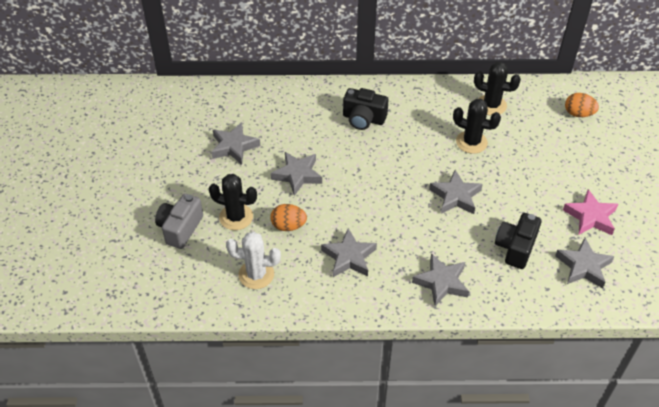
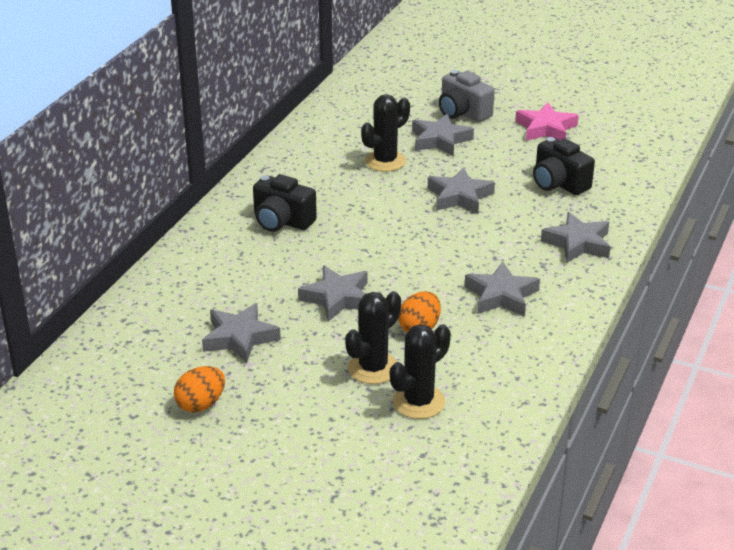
camera: 65 degrees left, 15 degrees down
grey camera [155,194,203,249] -> grey camera moved to [439,70,495,122]
white cactus [226,231,281,289] -> none
black camera [343,88,388,130] -> black camera turned 75 degrees clockwise [253,174,317,232]
black cactus [474,62,521,116] -> black cactus moved to [390,324,451,419]
grey star [555,238,615,289] -> grey star moved to [412,114,474,156]
orange egg [565,93,599,117] -> orange egg moved to [174,366,225,412]

